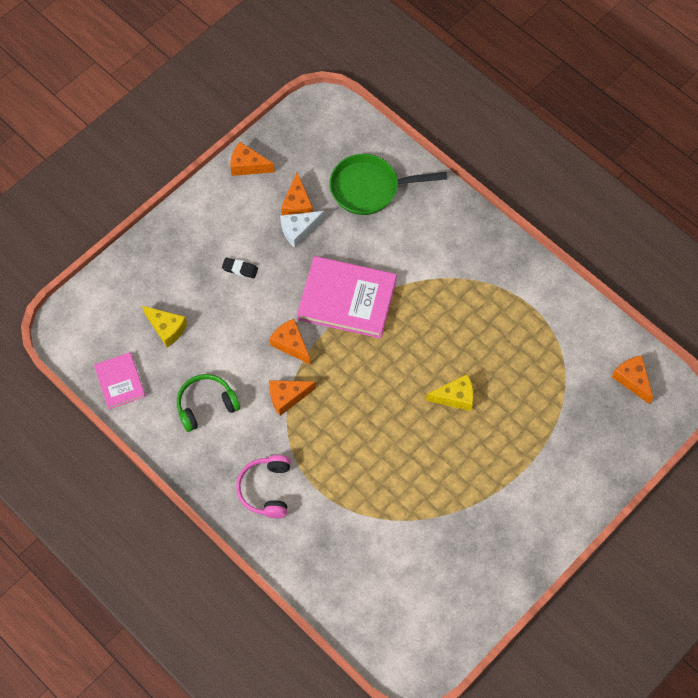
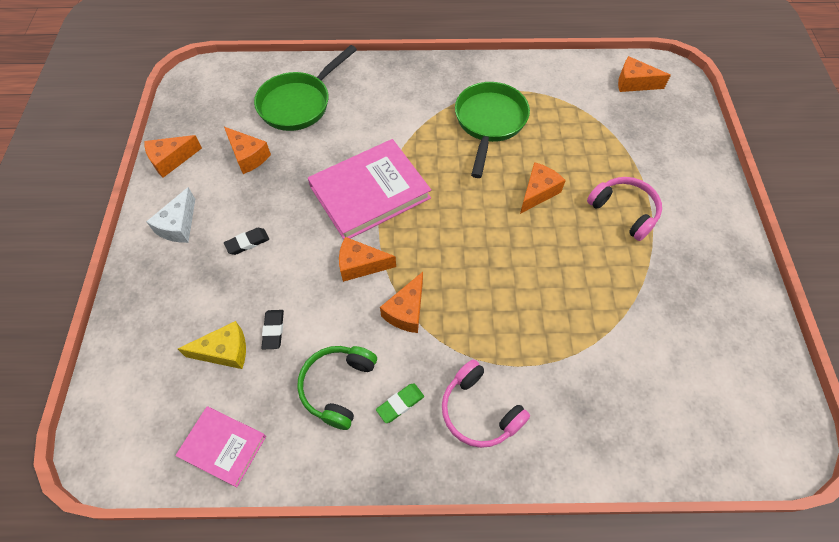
camera: 45 degrees left, 5 degrees down
white cheese [280,211,324,248] -> white cheese moved to [146,187,195,243]
yellow cheese [426,374,474,411] -> orange cheese [520,162,566,214]
none -> black eraser [261,310,284,349]
none -> green eraser [376,383,424,423]
none -> green pan [455,82,530,178]
none -> pink headphones [587,177,662,241]

